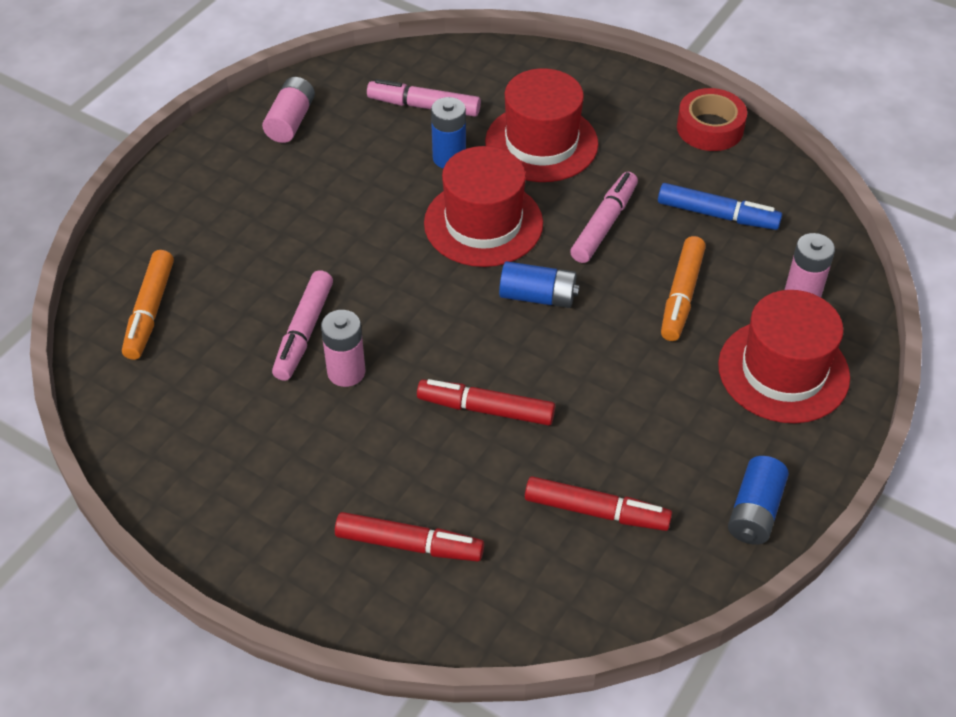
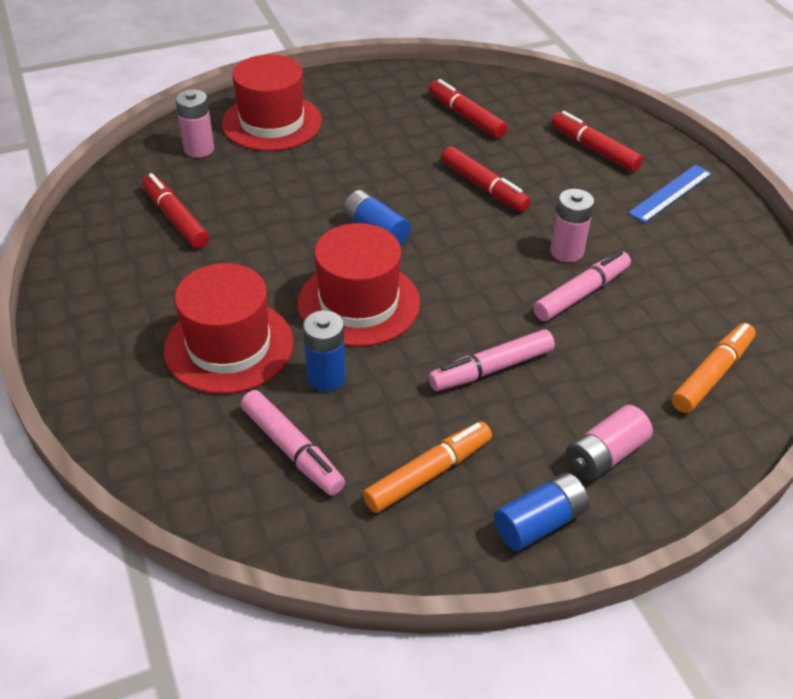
camera: 145 degrees left, 5 degrees down
pink battery [262,77,315,143] -> pink battery moved to [567,405,653,481]
pink marker [570,172,638,263] -> pink marker moved to [428,329,555,391]
blue marker [658,183,782,230] -> red marker [142,173,209,248]
orange marker [661,236,706,341] -> orange marker moved to [363,421,492,513]
red tape [677,88,747,151] -> none
blue battery [728,456,789,545] -> blue battery moved to [494,473,589,551]
none -> blue ruler [628,165,712,223]

